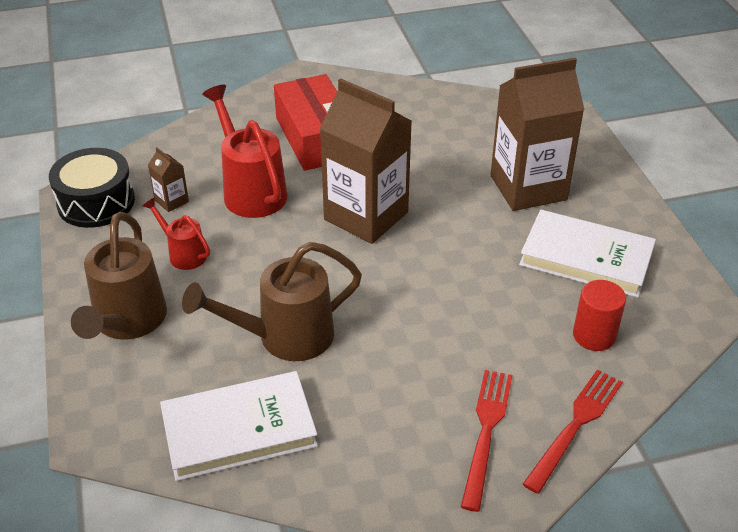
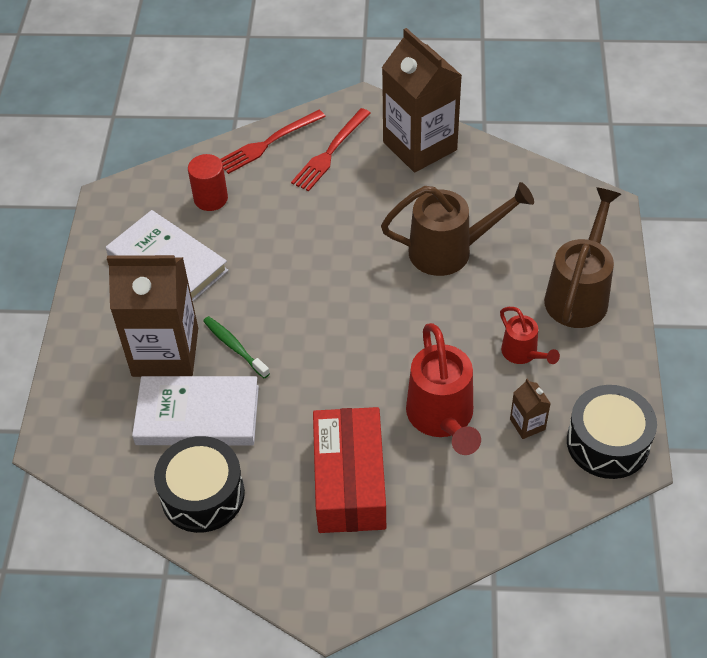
camera: 160 degrees left, 10 degrees up
white book [160,371,318,481] -> white book moved to [132,376,259,446]
brown carton [320,78,412,244] -> brown carton moved to [382,28,462,172]
none -> black drum [154,436,245,533]
none -> green toothbrush [203,316,270,379]

